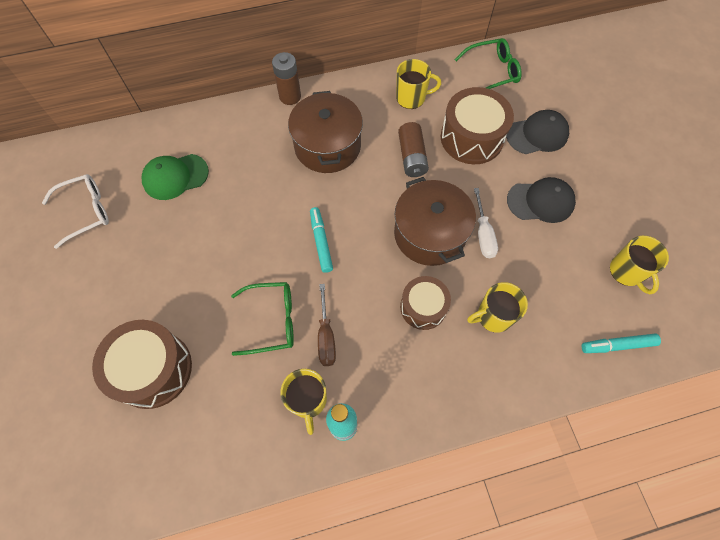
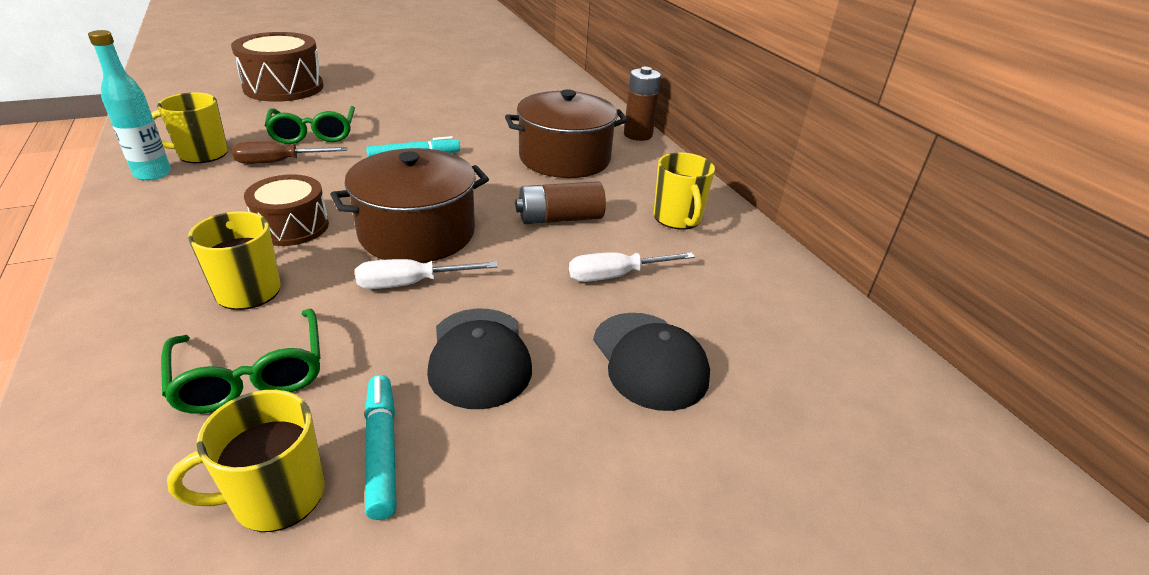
camera: 80 degrees right, 30 degrees down
white glasses [42,174,109,249] -> none
green cap [142,154,209,200] -> none
brown drum [441,87,514,164] -> white screwdriver [569,252,695,282]
green glasses [454,38,522,89] -> green glasses moved to [161,309,320,414]
turquoise marker [582,333,661,353] -> turquoise marker moved to [365,375,397,520]

